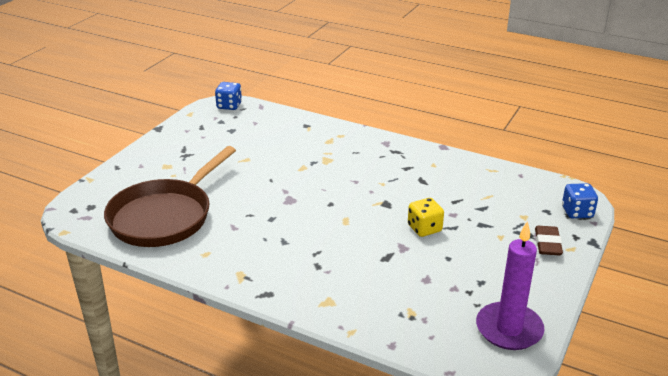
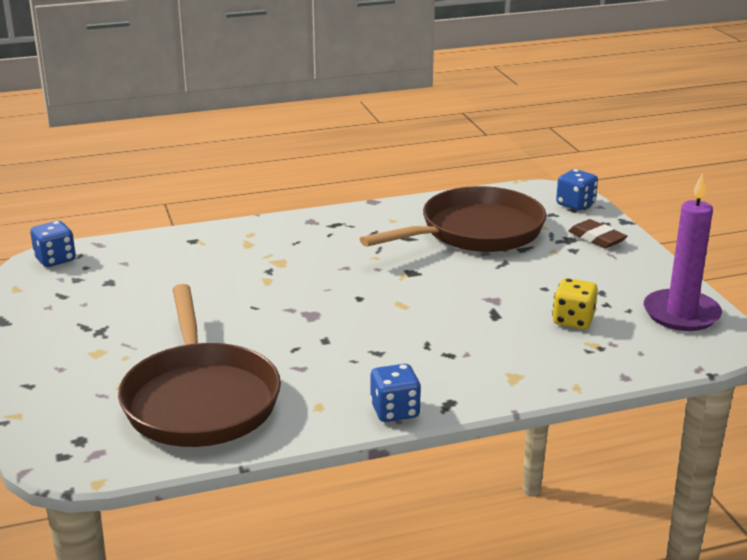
camera: 45 degrees left, 5 degrees down
yellow dice [408,198,444,237] -> yellow dice moved to [552,278,598,329]
none -> brown pan [360,186,546,252]
none -> blue dice [370,364,421,422]

